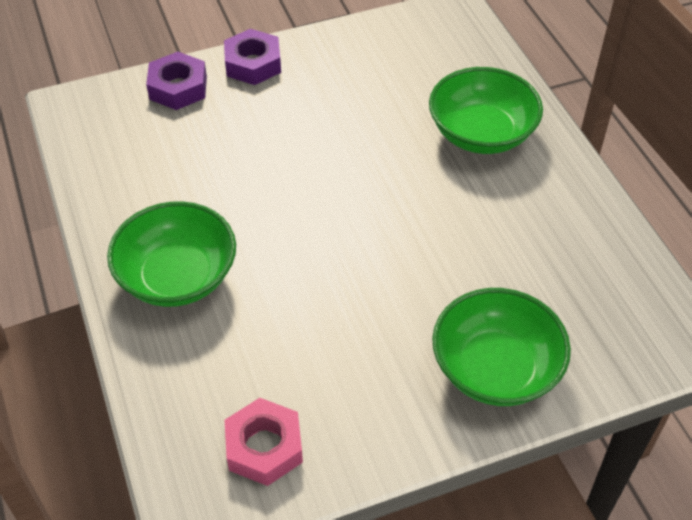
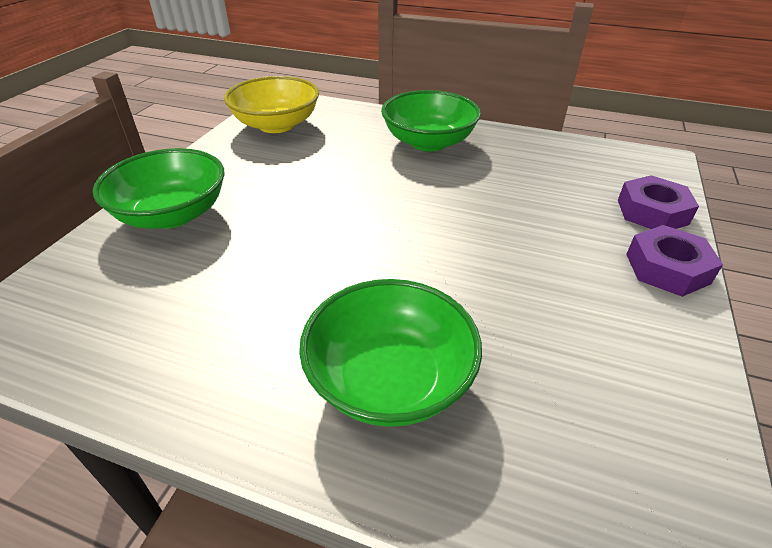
camera: 130 degrees right, 10 degrees down
pink nut [224,398,303,486] -> yellow bowl [224,76,319,133]

